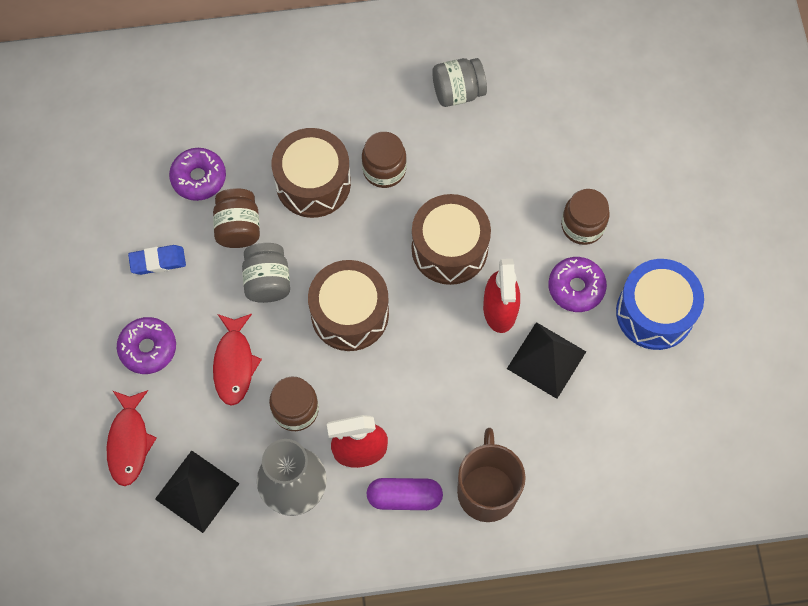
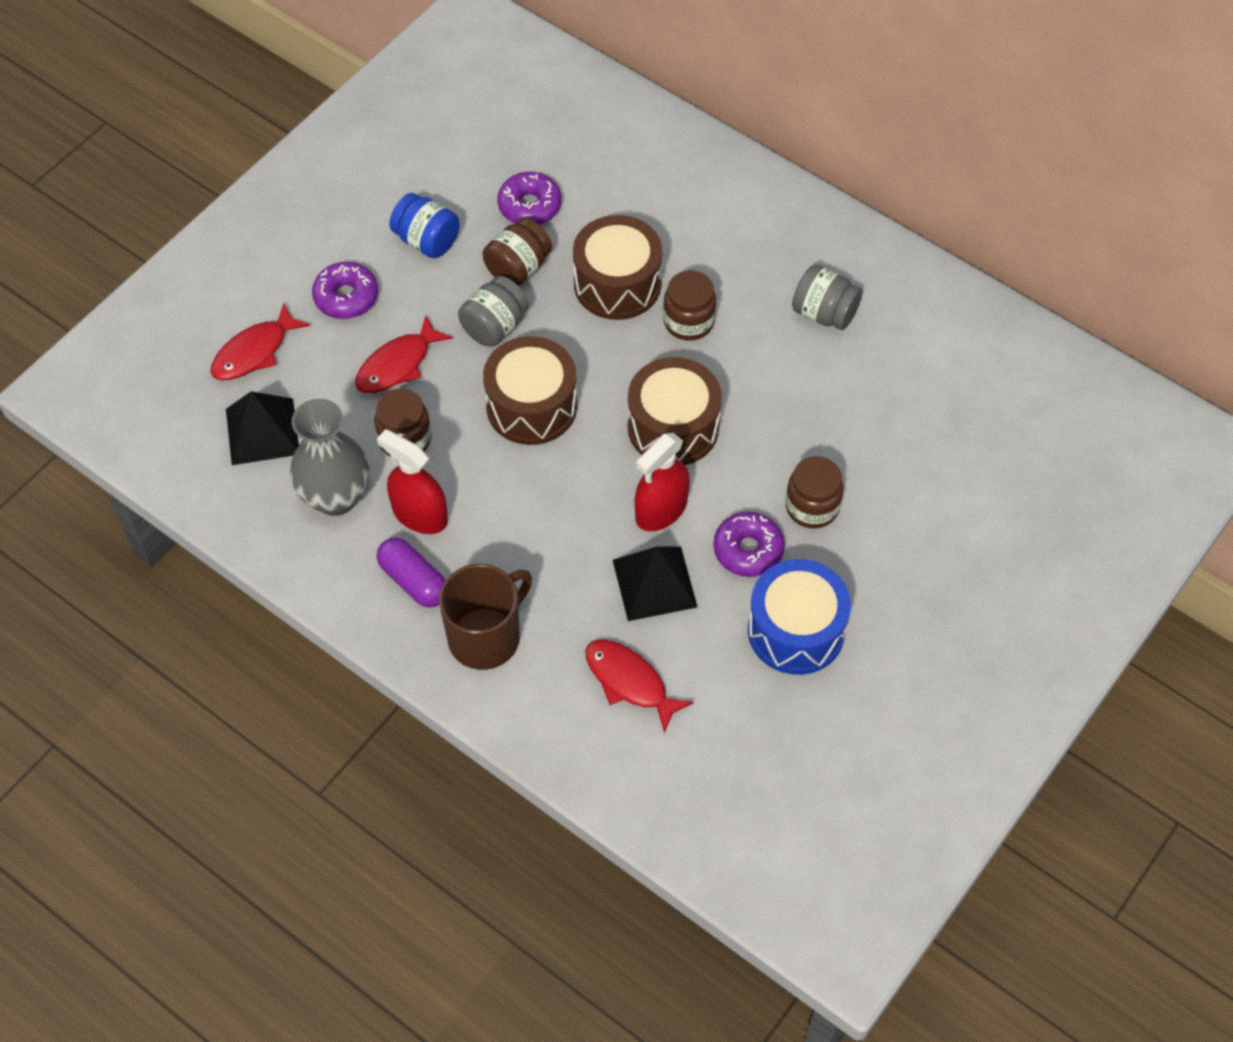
camera: 45 degrees right, 10 degrees down
blue eraser [128,245,186,275] -> blue jar [389,193,460,258]
none -> red fish [585,640,693,733]

